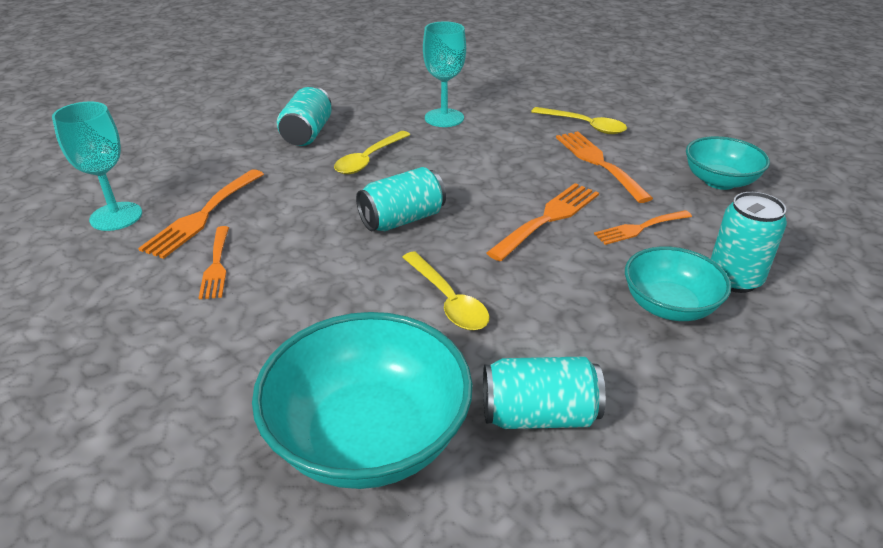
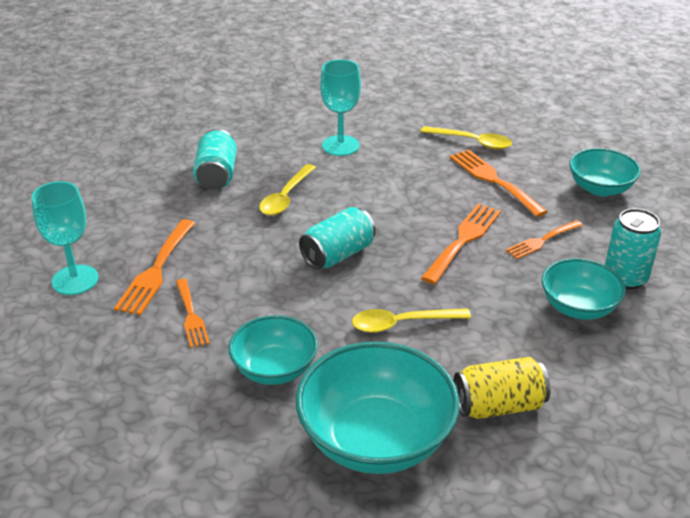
camera: 10 degrees left, 0 degrees up
yellow spoon [402,251,489,330] -> yellow spoon turned 120 degrees clockwise [352,308,471,333]
turquoise can [483,356,606,429] -> yellow can [454,357,551,419]
none -> turquoise bowl [228,315,318,385]

